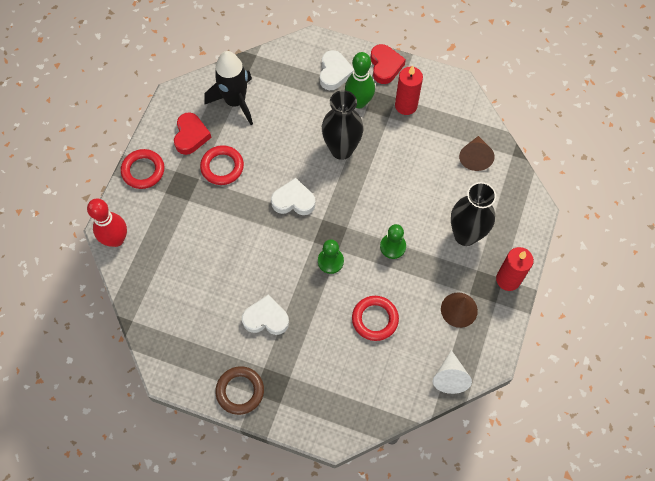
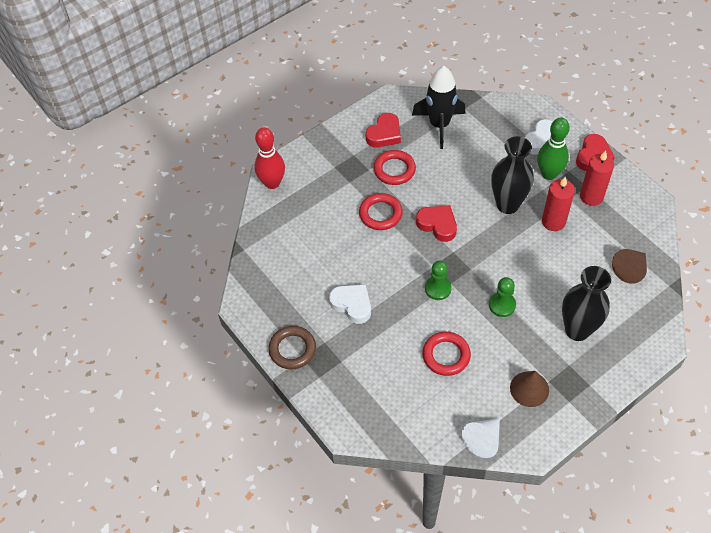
camera: 35 degrees right, 10 degrees down
red ring [121,149,164,189] -> red ring moved to [359,193,403,230]
white heart [271,178,316,215] -> red heart [416,205,457,242]
red candle [496,247,534,291] -> red candle moved to [542,176,575,231]

